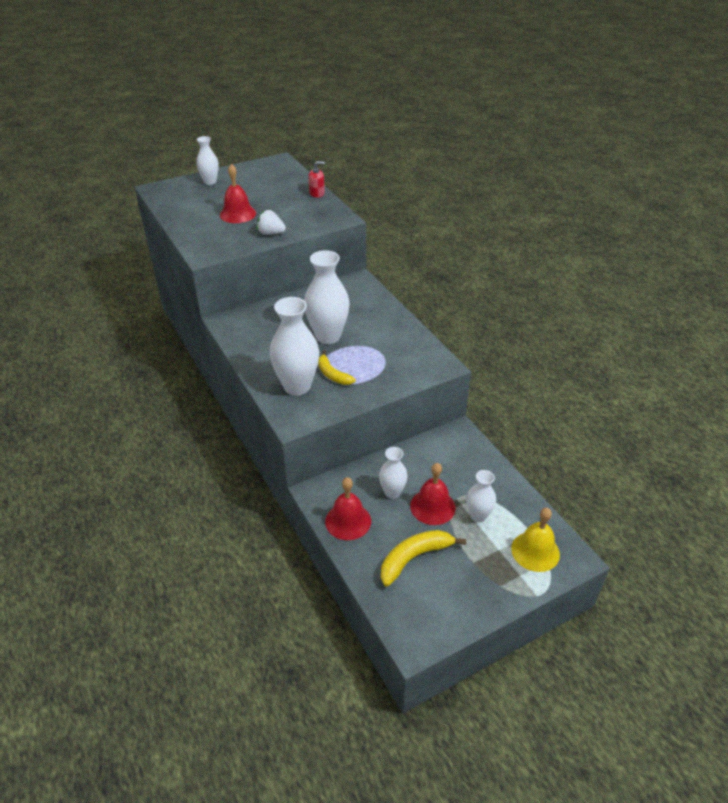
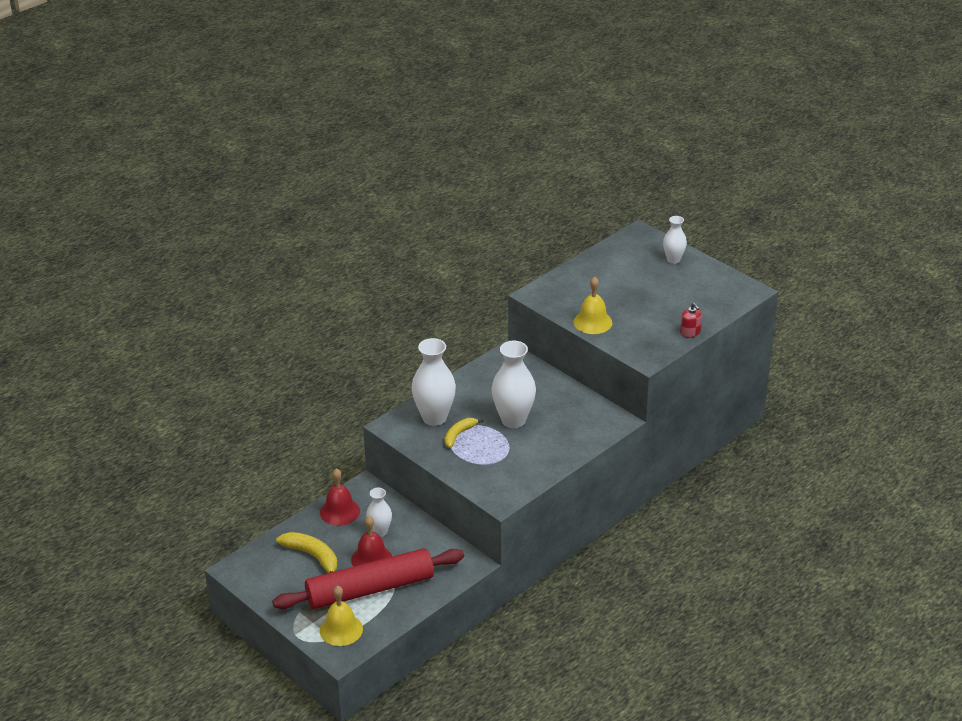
camera: 75 degrees right, 5 degrees down
red bell [220,164,256,223] -> none
white strawberry [257,210,286,235] -> yellow bell [574,276,612,334]
white vase [466,470,496,523] -> red rolling pin [272,548,464,609]

